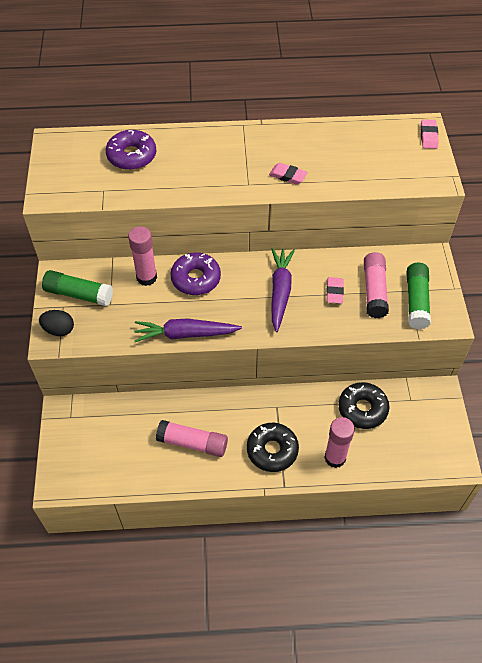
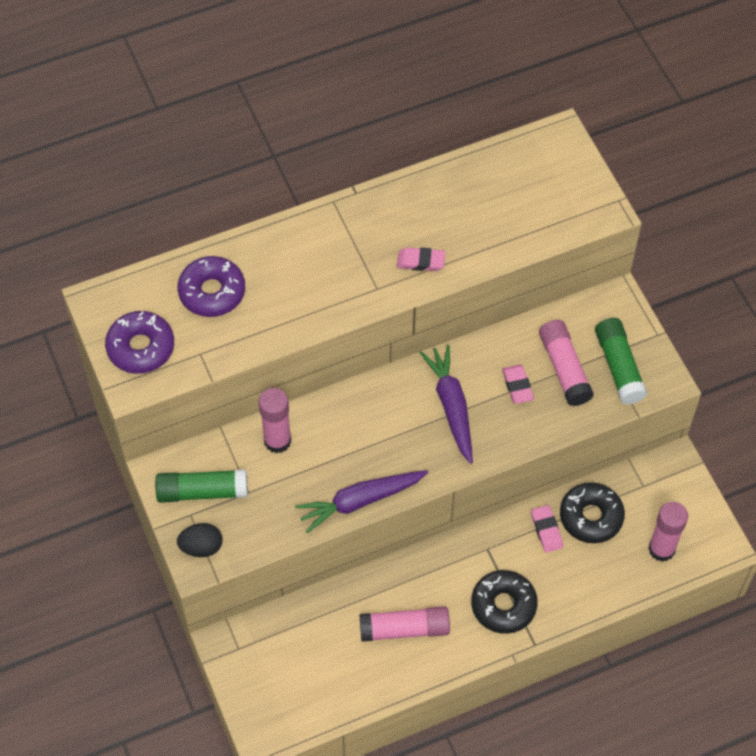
camera: 20 degrees left, 5 degrees up
purple donut [170,252,221,295] -> purple donut moved to [105,311,174,374]
pink glue stick [324,417,355,468] -> pink glue stick moved to [648,502,688,562]
pink eraser [421,119,439,149] -> pink eraser moved to [531,505,563,553]

